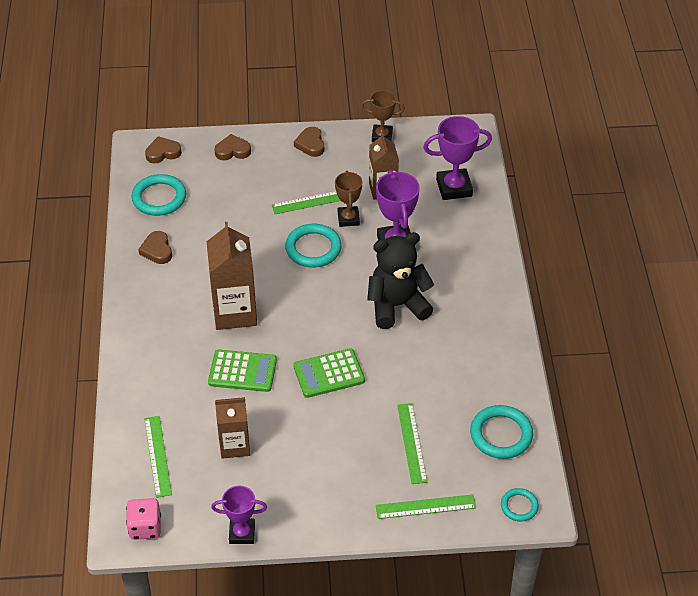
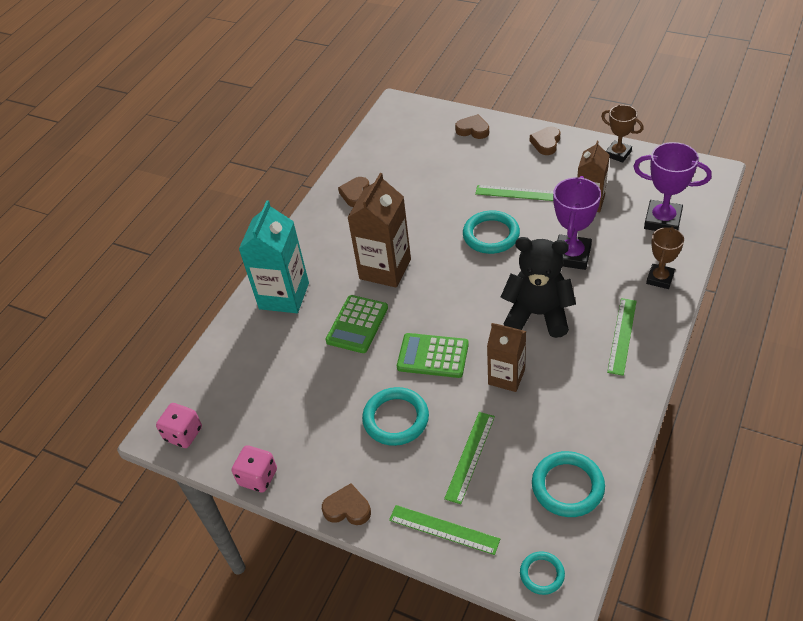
camera: 35 degrees right, 0 degrees up
turquoise ring [132,174,186,216] -> turquoise ring moved to [362,387,429,446]
green ruler [144,416,172,498] -> green ruler moved to [607,298,637,376]
brown heart [145,136,182,163] -> brown heart moved to [322,483,371,525]
green calculator [208,350,277,392] -> green calculator turned 75 degrees clockwise [325,295,388,353]
purple trophy [211,486,267,544] -> pink dice [232,445,277,492]
brown carton [215,397,250,459] -> brown carton moved to [487,323,526,392]
brown trophy [335,171,362,227] -> brown trophy moved to [646,227,684,289]
none -> turquoise carton [239,200,309,313]

